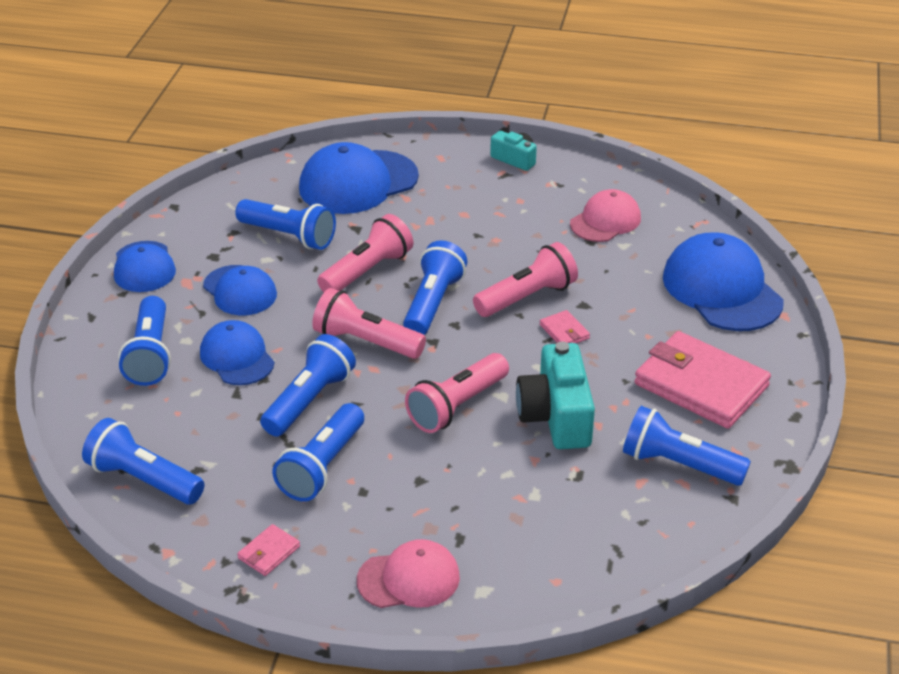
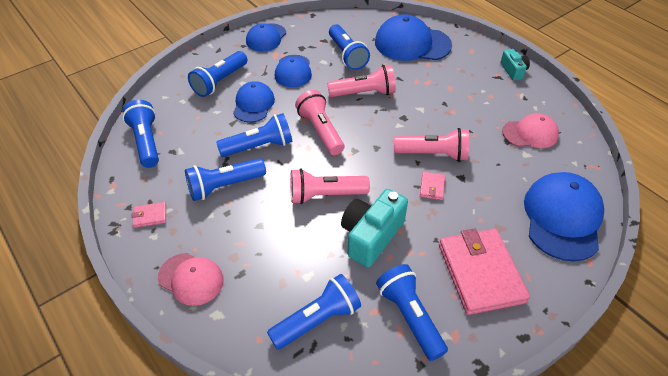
camera: 40 degrees right, 10 degrees up
blue flashlight [403,240,467,335] -> blue flashlight moved to [267,274,361,350]

